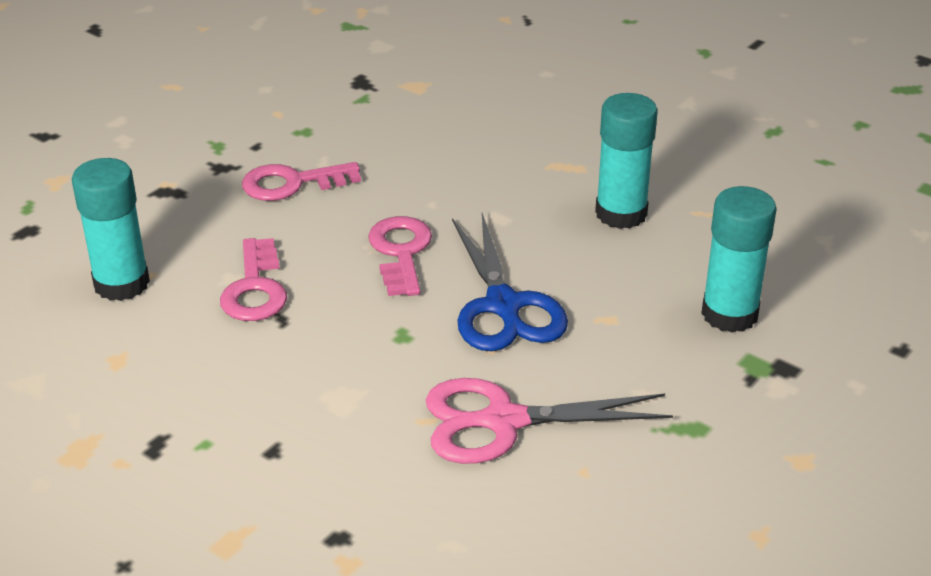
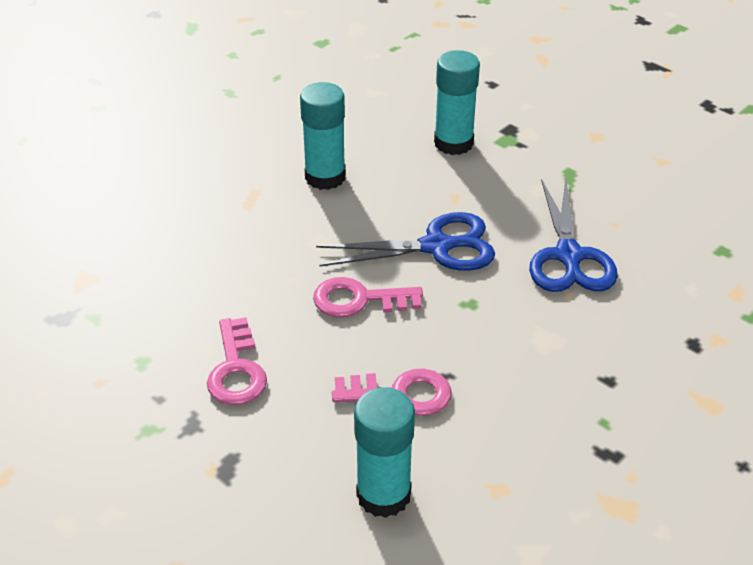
camera: 85 degrees left, 5 degrees up
pink scissors [425,378,673,464] -> blue scissors [529,179,618,292]

